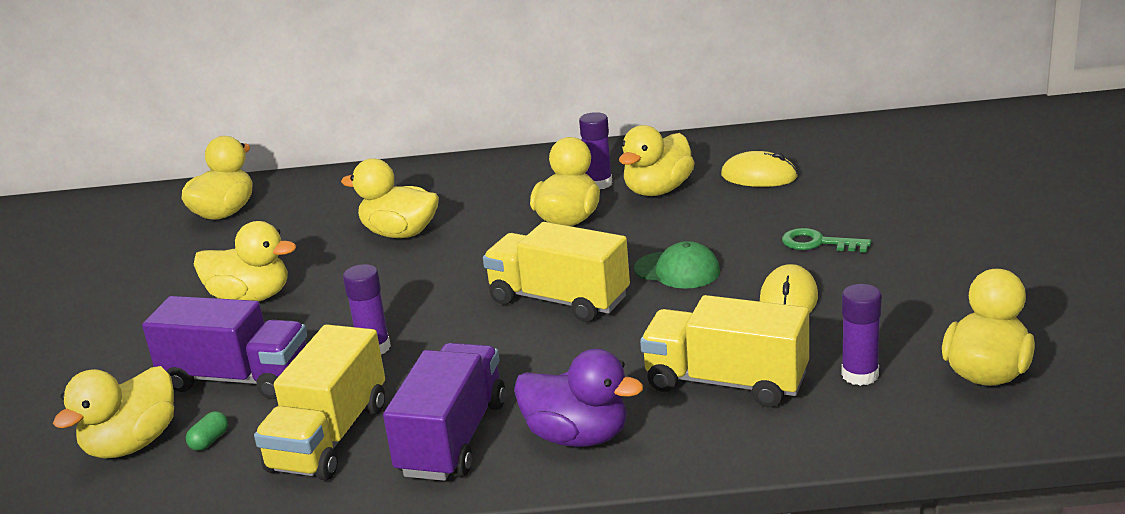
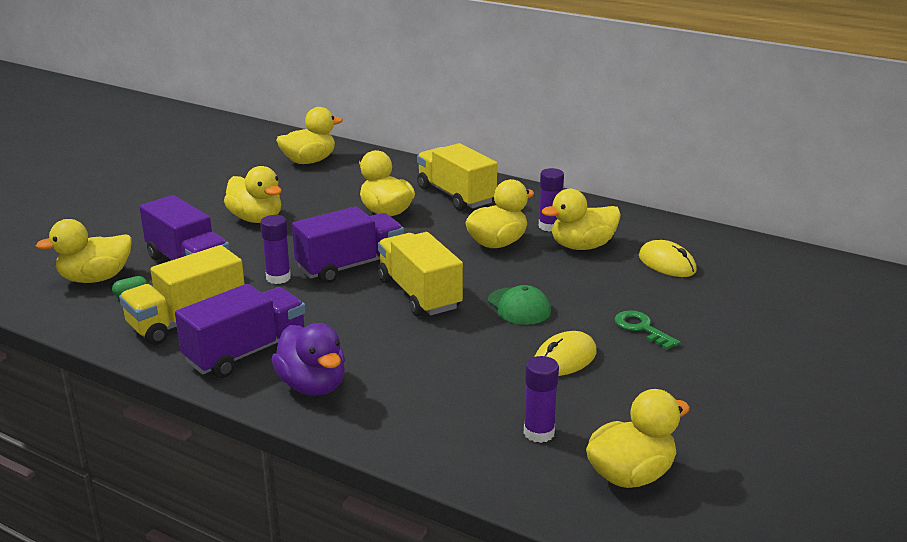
camera: 30 degrees right, 0 degrees up
yellow truck [640,295,809,407] -> yellow truck moved to [417,143,497,211]
none -> purple truck [292,206,404,284]

